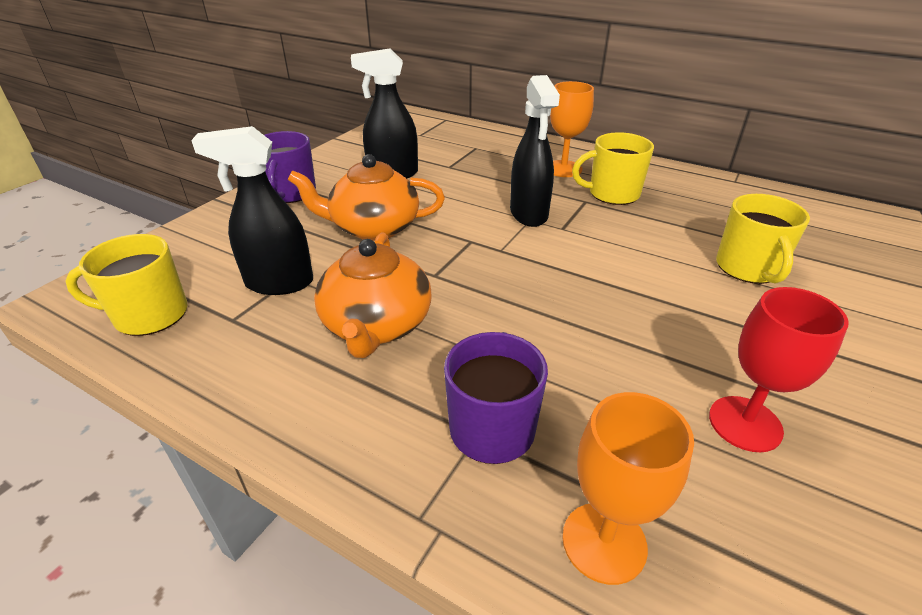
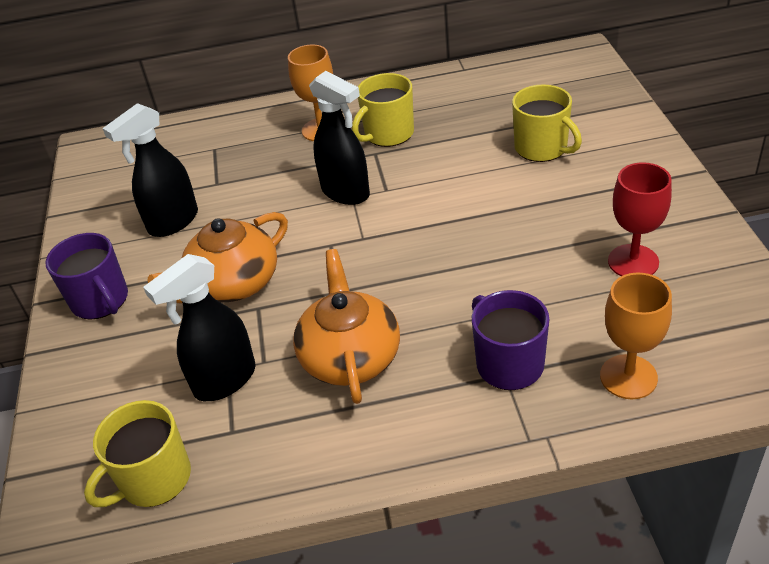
camera: 35 degrees left, 5 degrees up
orange teapot [314,233,432,358] -> orange teapot turned 150 degrees counterclockwise [293,249,400,404]

